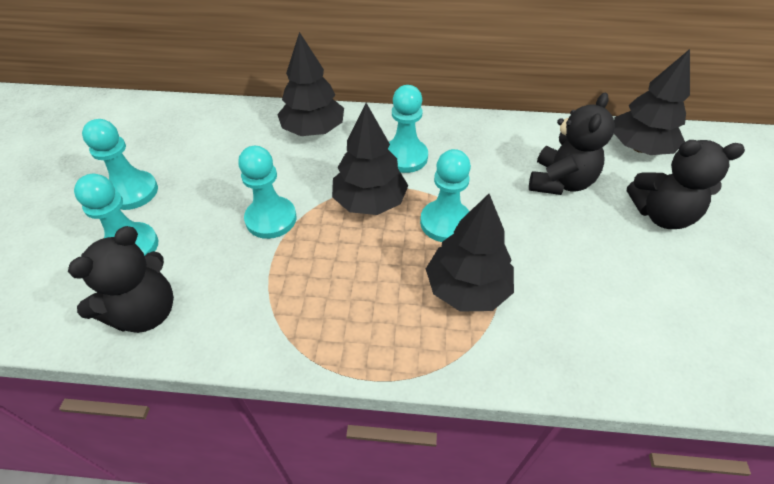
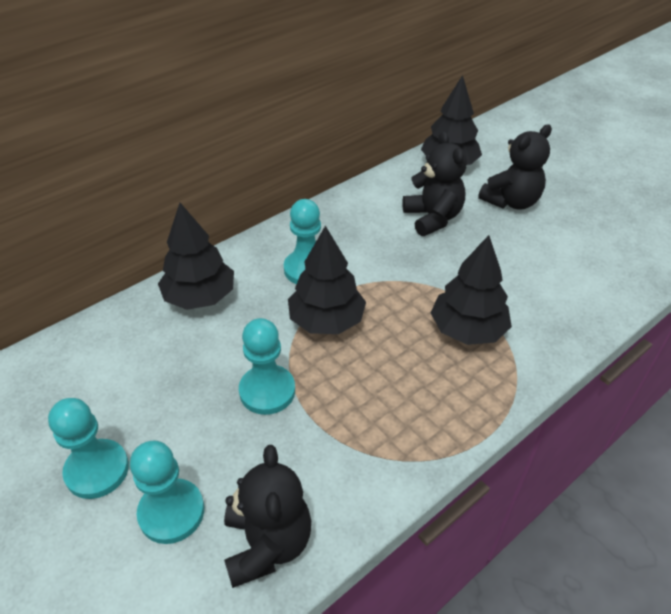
camera: 45 degrees left, 5 degrees down
turquoise pawn [420,149,471,242] -> none

